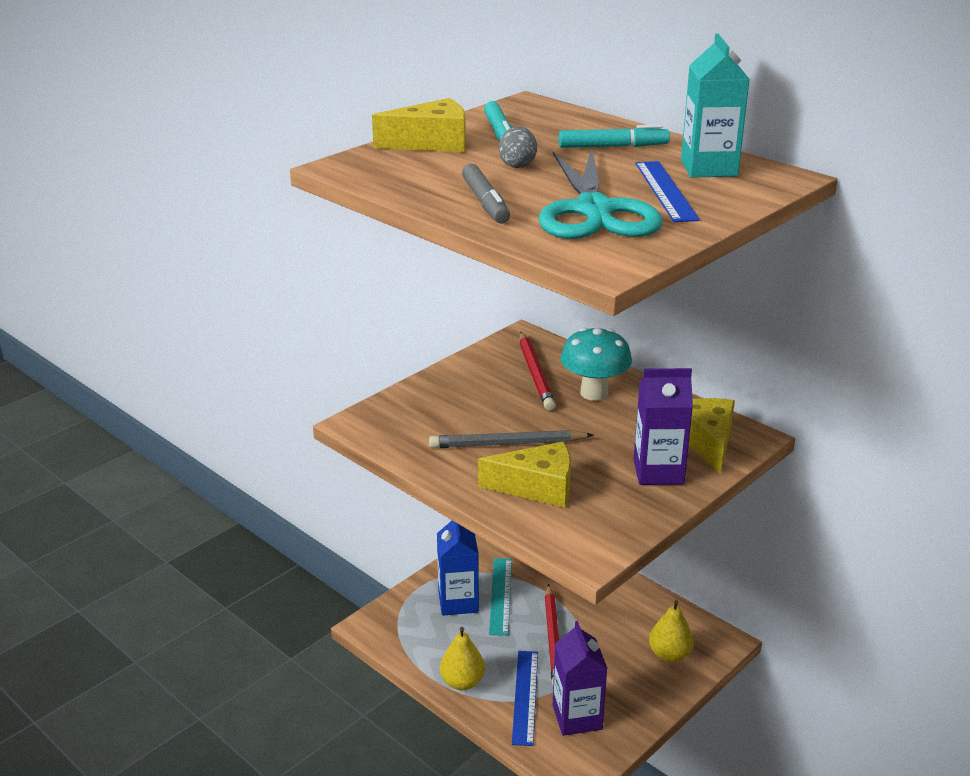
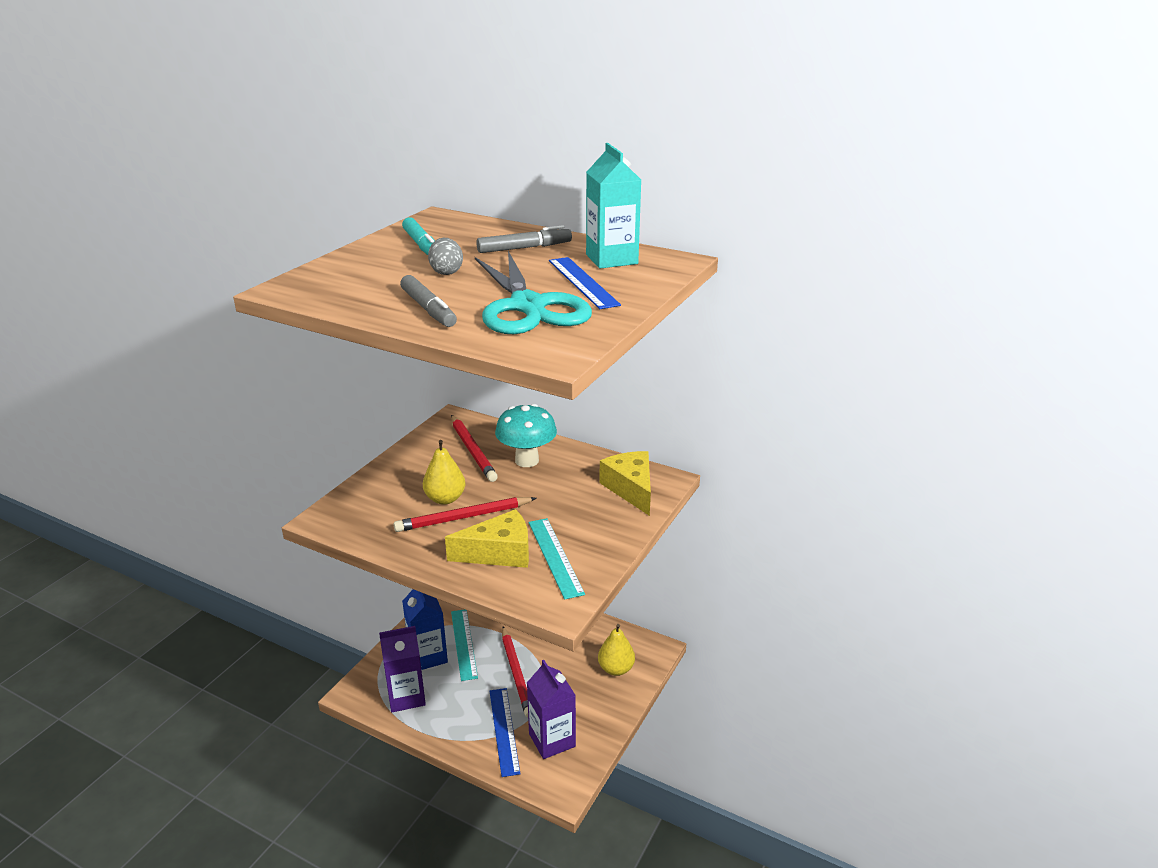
camera: 15 degrees left, 0 degrees up
yellow cheese [372,98,466,152] -> none
grey pencil [429,430,593,448] -> red pencil [393,497,537,532]
yellow pear [440,627,485,690] -> yellow pear moved to [423,440,465,505]
turquoise marker [559,125,670,148] -> grey marker [476,225,572,253]
purple carton [634,368,693,485] -> purple carton moved to [379,626,426,712]
none -> turquoise ruler [529,518,585,600]

